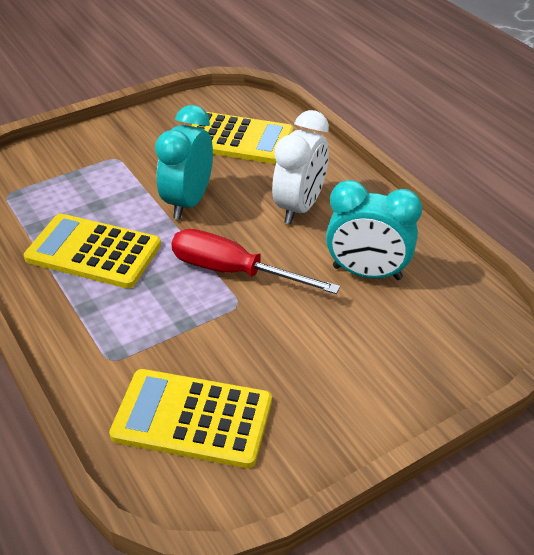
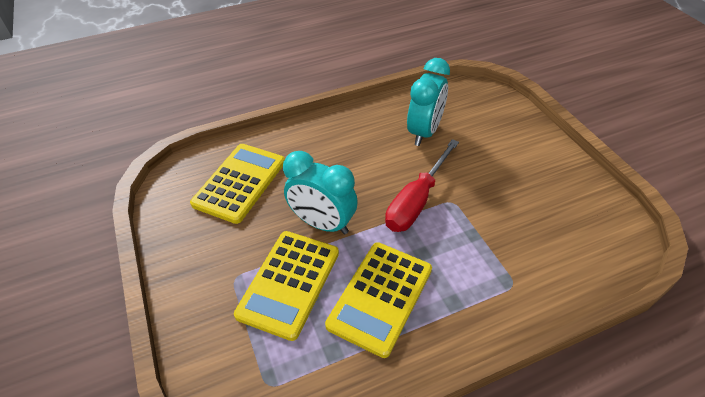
camera: 80 degrees left, 5 degrees up
yellow calculator [109,369,272,468] -> yellow calculator moved to [234,231,339,341]
white clock [272,110,329,224] -> none

